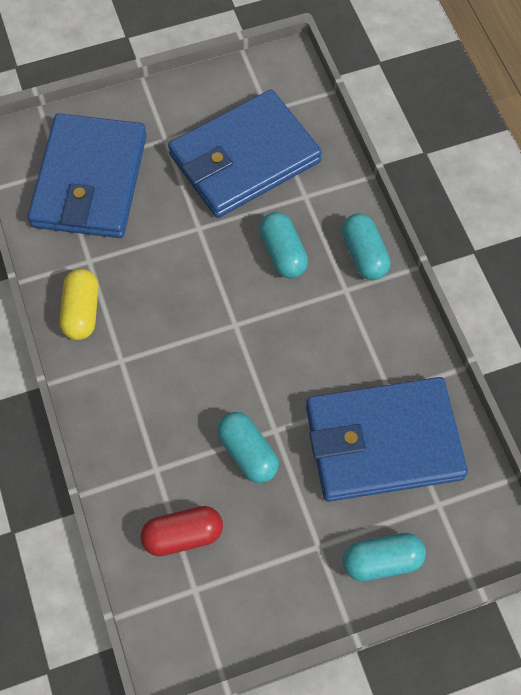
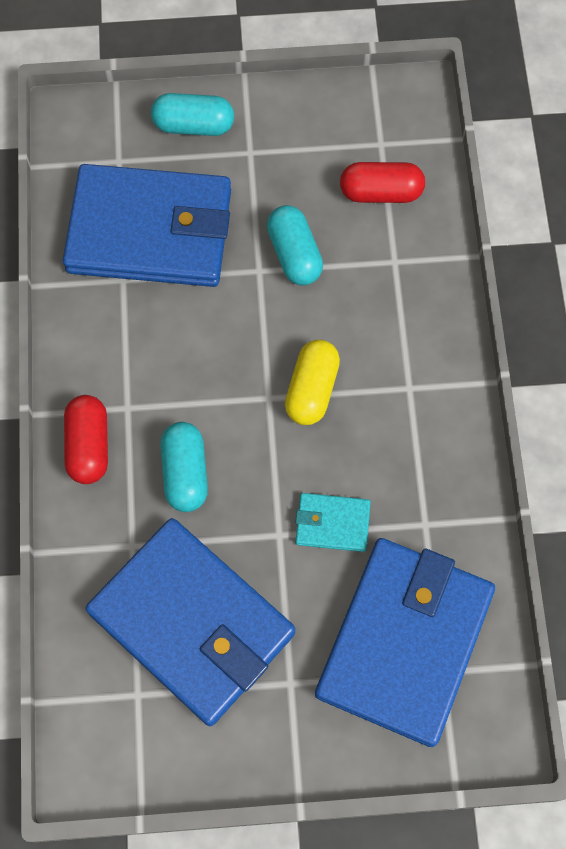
camera: 165 degrees left, 5 degrees up
yellow capsule [60,269,99,340] -> yellow capsule moved to [285,340,340,425]
blue wallet [168,89,322,218] -> blue wallet turned 60 degrees clockwise [85,518,295,726]
turquoise capsule [342,213,391,280] -> red capsule [64,395,108,484]
none -> turquoise wallet [296,493,371,552]

